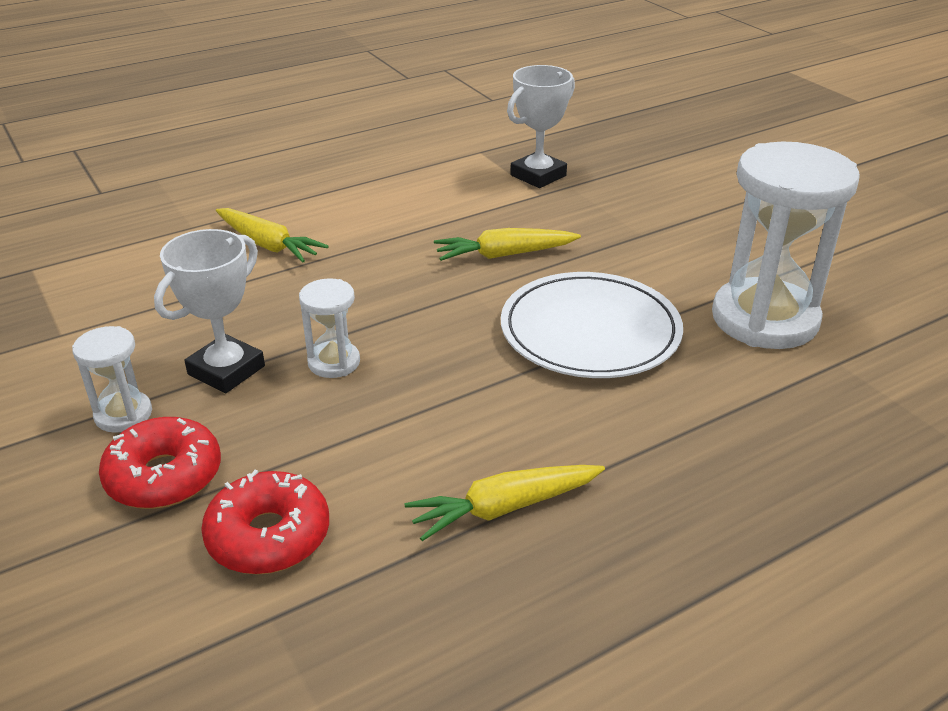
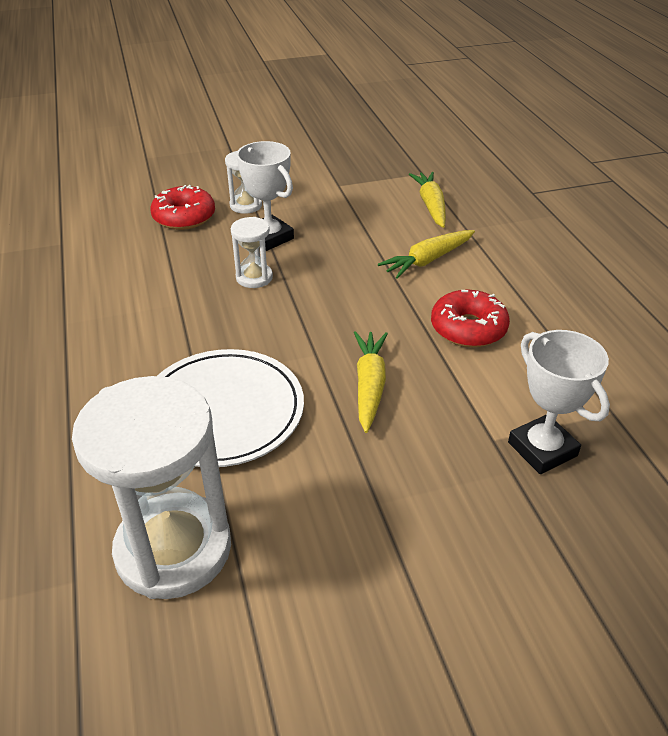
camera: 105 degrees right, 5 degrees up
red donut [201,470,329,575] -> red donut moved to [431,290,510,347]
yellow carrot [405,465,605,541] -> yellow carrot moved to [409,172,446,228]

